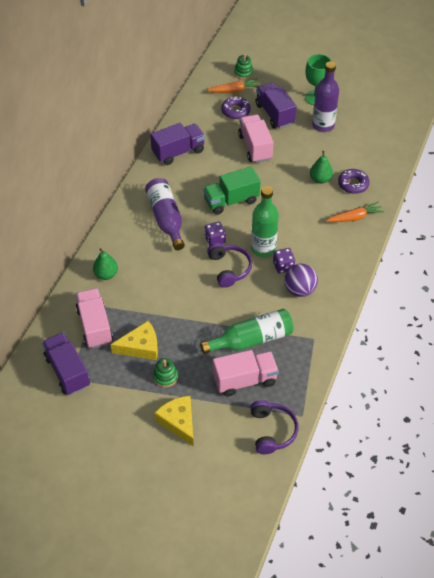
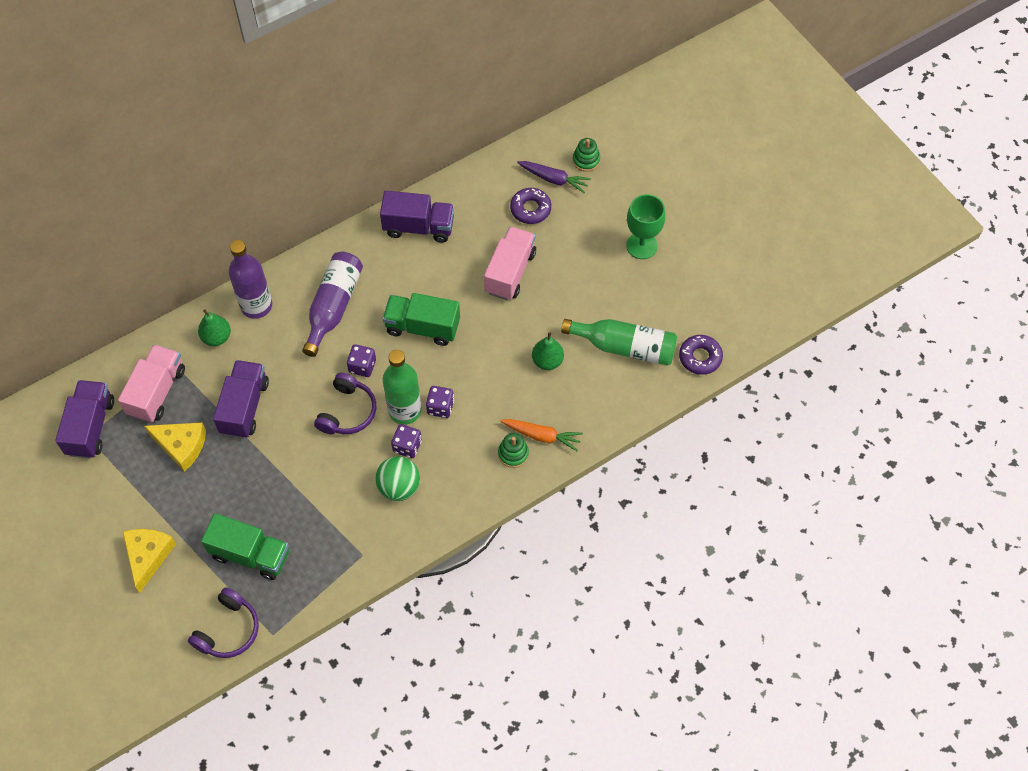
camera: 35 degrees right, 10 degrees up
green stacking toy [153,358,178,387] -> green stacking toy moved to [498,433,529,468]
green bottle [200,309,294,354] -> green bottle moved to [561,319,677,366]
orange carrot [207,78,259,93] -> purple carrot [517,161,591,193]
pink truck [213,350,279,397] -> green truck [201,513,289,580]
purple truck [256,82,297,129] -> purple truck moved to [213,360,269,438]
purple ball [284,264,318,297] -> green ball [375,456,420,501]
purple bottle [312,61,339,132] -> purple bottle moved to [228,240,272,319]
purple donut [338,169,370,194] -> purple donut moved to [679,335,723,375]
none -> purple dice [426,386,454,418]

